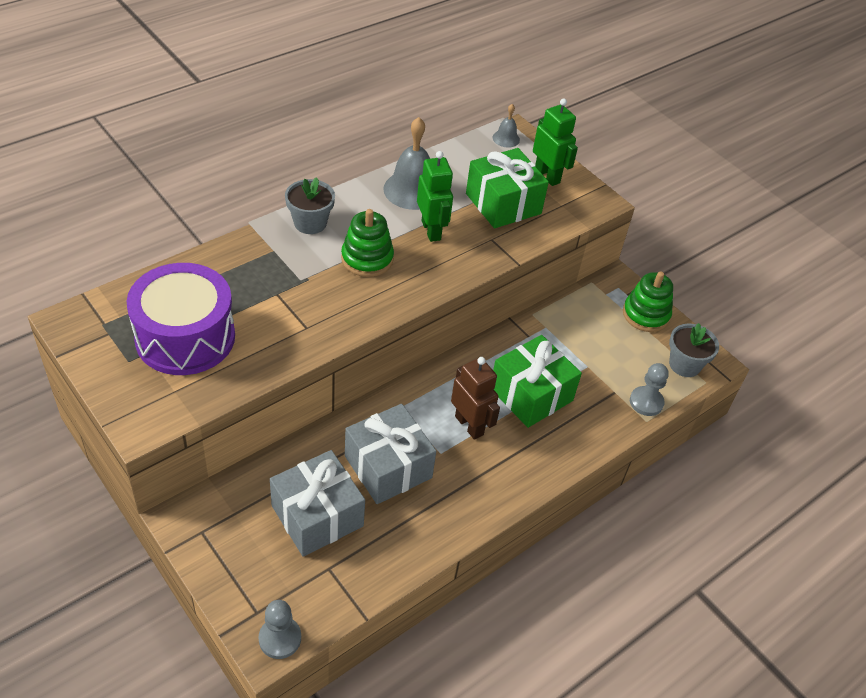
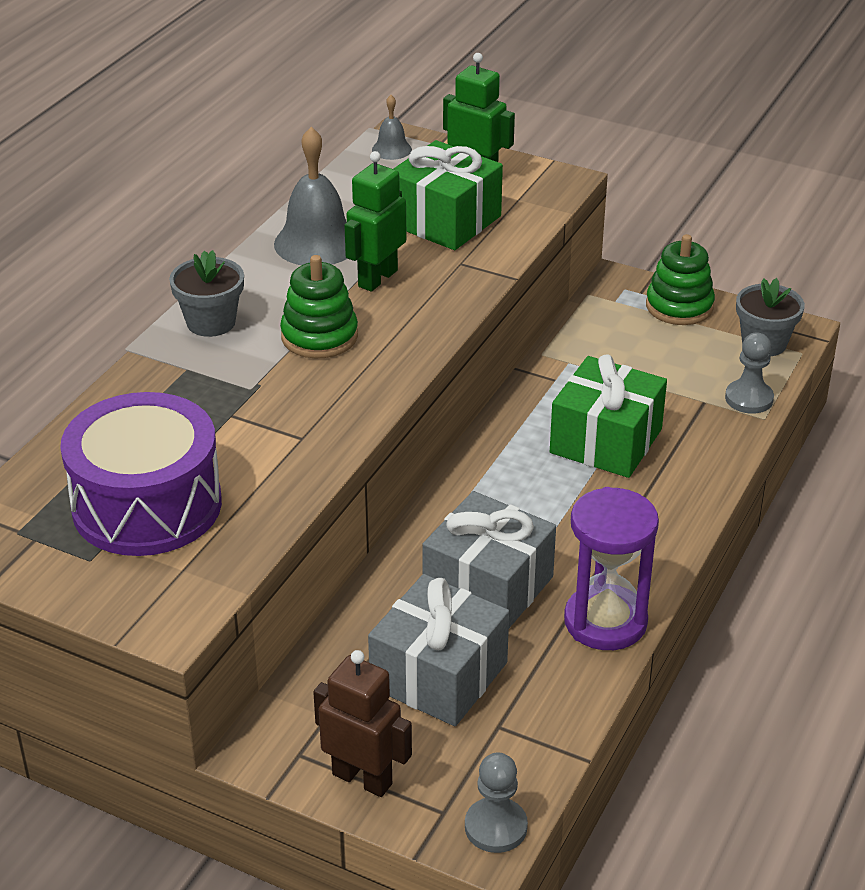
camera: 20 degrees left, 10 degrees down
green robot [417,151,453,242] -> green robot turned 105 degrees counterclockwise [344,151,407,292]
brown robot [451,357,500,440] -> brown robot moved to [313,650,412,797]
none -> purple hourglass [564,487,659,650]

